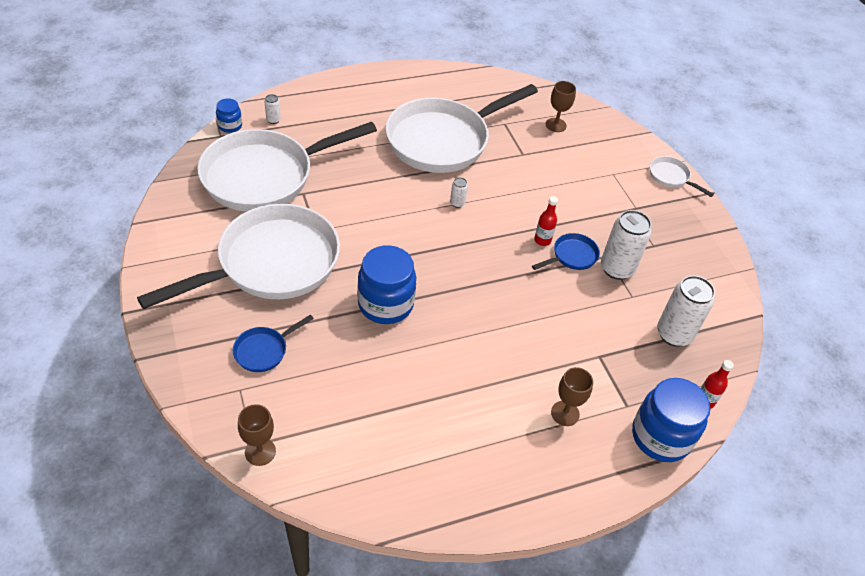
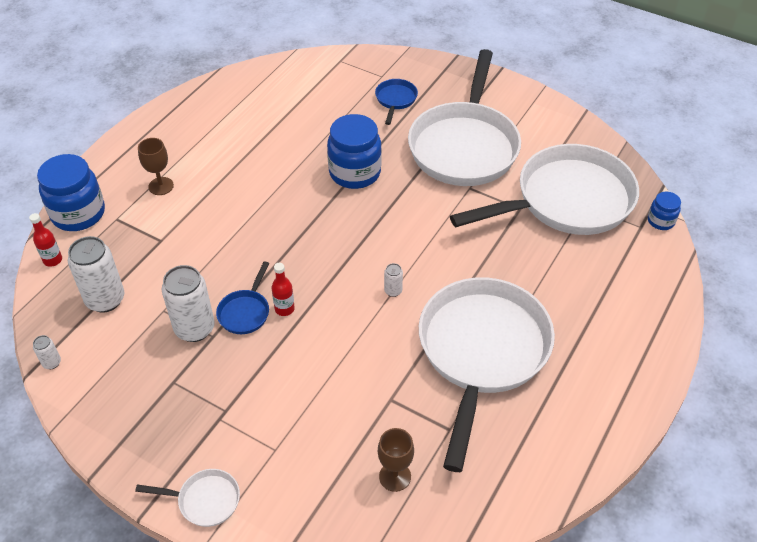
camera: 145 degrees right, 0 degrees up
white pan [197,122,377,212] -> white pan turned 45 degrees clockwise [450,144,639,235]
brown goblet [238,404,276,466] -> none
white can [264,94,281,124] -> white can moved to [33,335,61,369]

